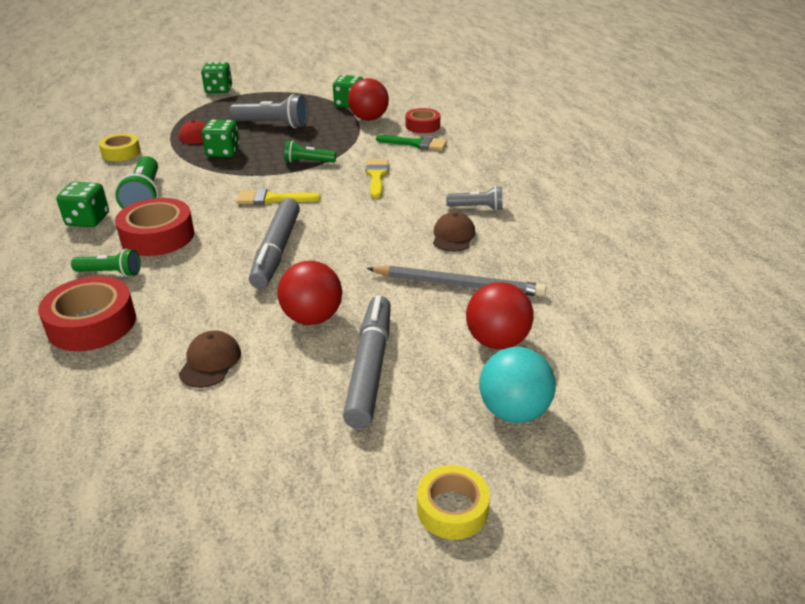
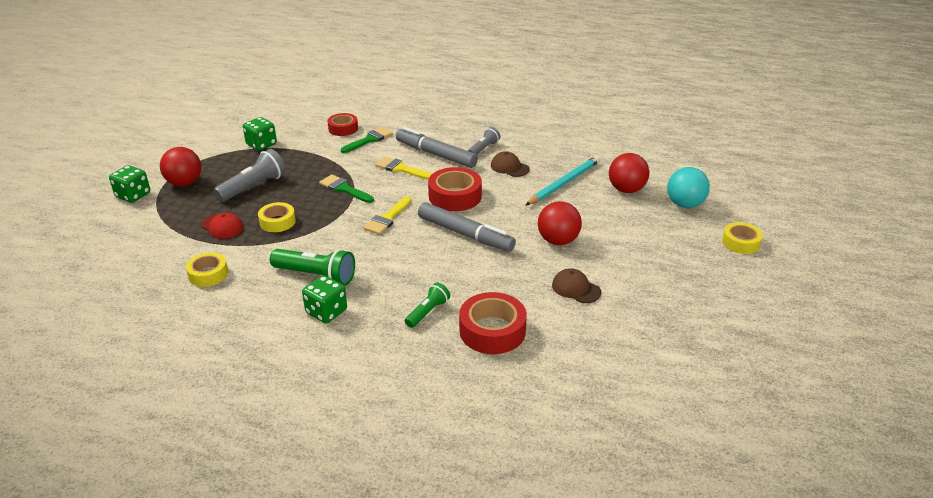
camera: 60 degrees left, 0 degrees up
red tape [115,198,194,256] -> red tape moved to [428,167,482,211]
green dice [202,119,240,157] -> yellow tape [258,202,296,232]
green flashlight [284,141,336,163] -> green brush [319,174,374,203]
grey marker [343,296,391,429] -> grey marker moved to [396,127,478,168]
red ball [348,78,389,121] -> red ball moved to [160,147,202,186]
grey pencil [367,265,546,297] -> turquoise pencil [526,156,600,205]

